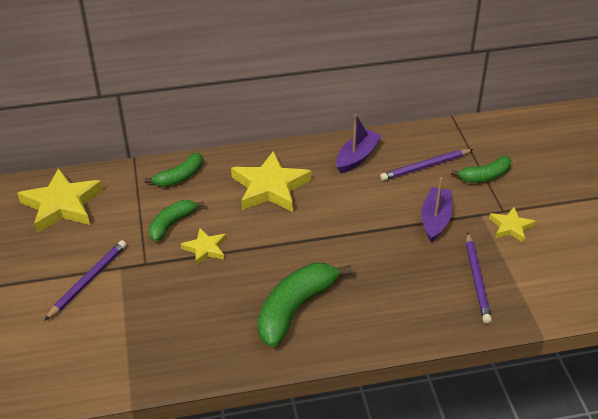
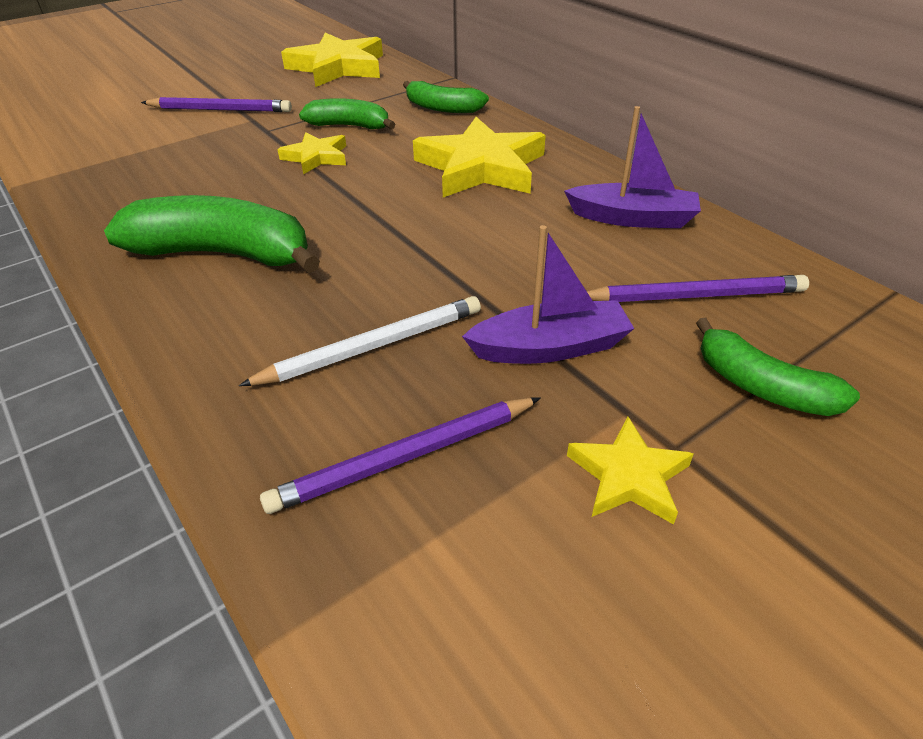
camera: 65 degrees right, 0 degrees up
purple pencil [380,149,473,181] -> purple pencil turned 135 degrees clockwise [587,275,809,302]
none -> white pencil [239,296,481,386]

